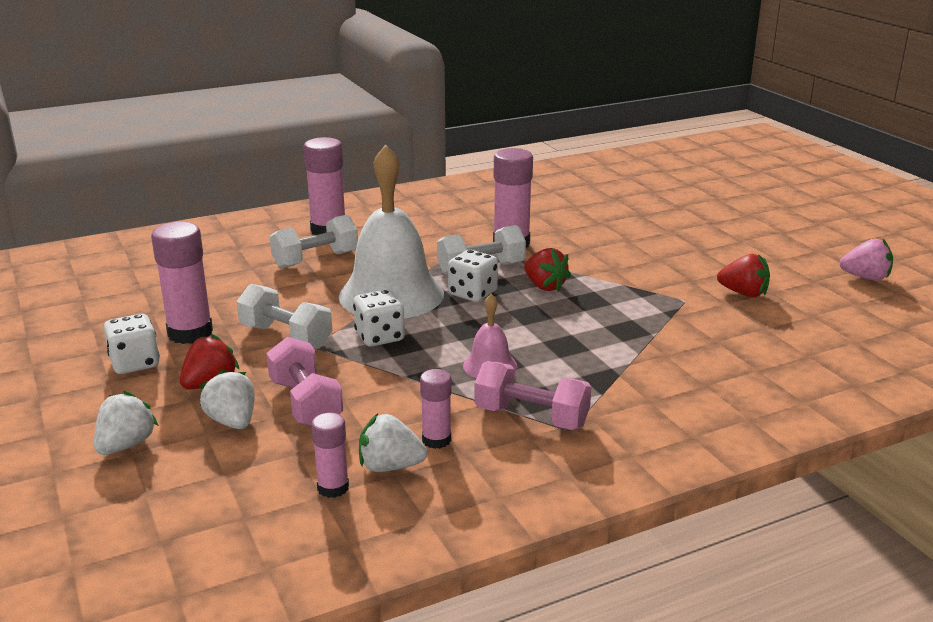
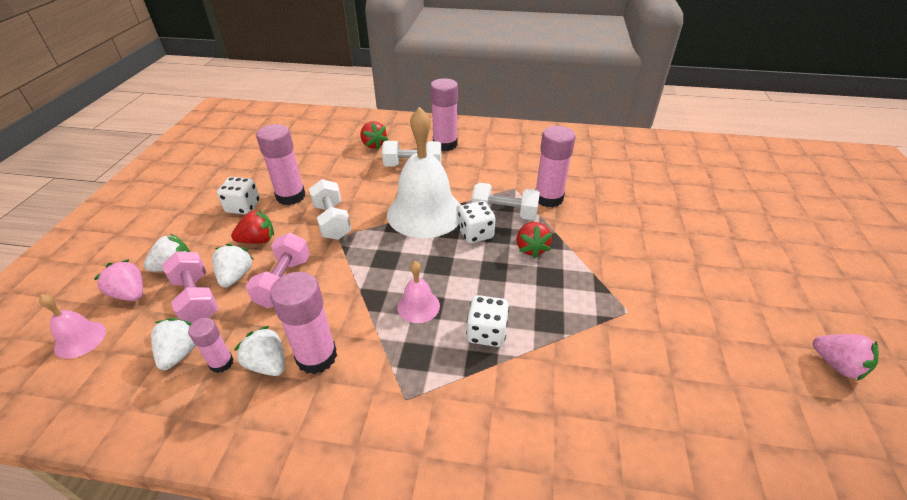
camera: 35 degrees right, 15 degrees up
white dice [353,290,405,347] -> white dice moved to [466,295,509,347]
pink glue stick [420,369,451,449] -> pink glue stick [270,272,337,374], size x1.79
pink dumbbell [475,361,592,430] -> pink dumbbell moved to [162,251,218,323]
red strawberry [717,254,770,297] -> red strawberry moved to [360,121,388,150]
none -> pink bell [39,294,106,359]
none -> pink strawberry [94,259,143,301]
none -> white strawberry [151,318,196,370]

